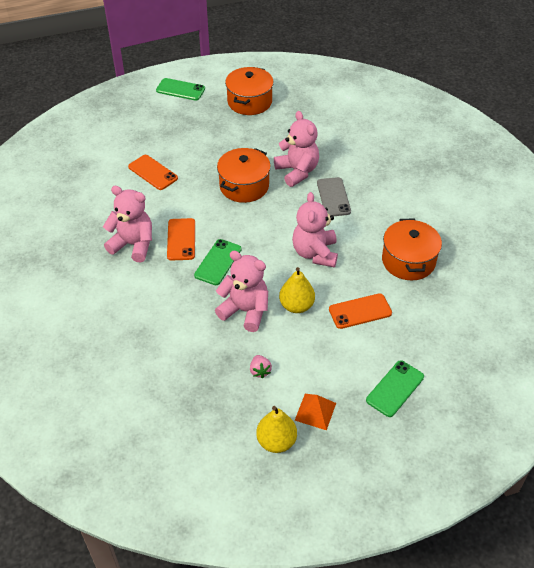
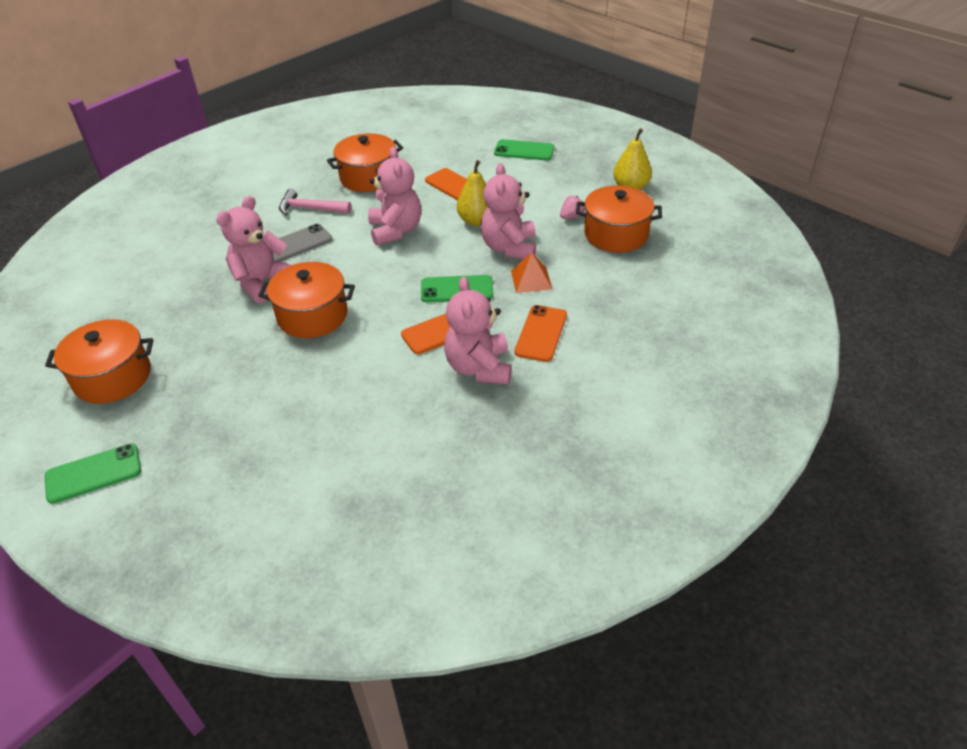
camera: 115 degrees left, 5 degrees down
orange phone [128,155,178,190] -> orange phone moved to [514,305,567,362]
green phone [156,78,205,100] -> green phone turned 75 degrees clockwise [45,443,141,504]
pink teddy bear [292,192,338,268] -> pink teddy bear turned 75 degrees counterclockwise [368,147,421,246]
orange pyramid [295,394,336,430] -> orange pyramid moved to [511,252,552,293]
none -> pink hammer [279,189,351,215]
none -> orange pot [576,186,662,252]

